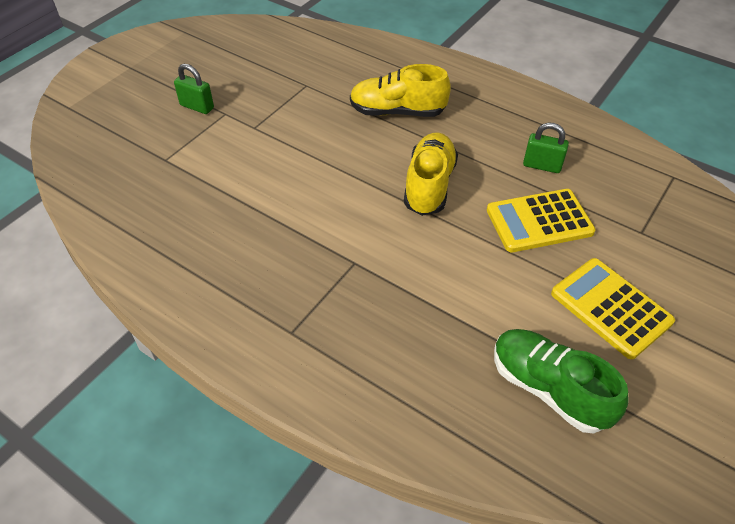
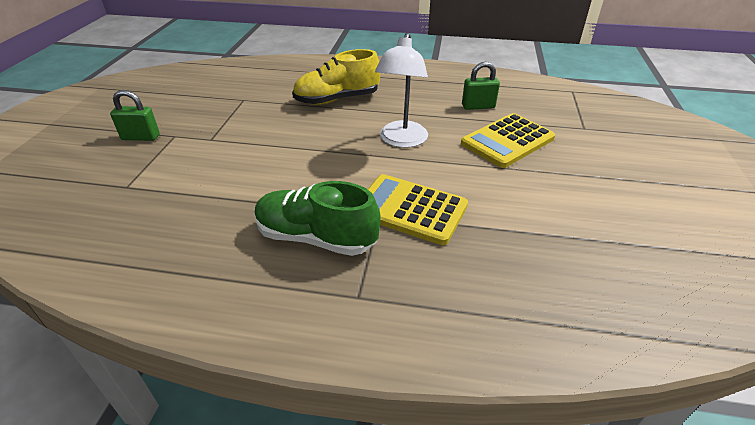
camera: 25 degrees left, 10 degrees down
yellow shoe [404,133,458,216] -> white lamp [375,33,428,148]
green shoe [494,329,628,433] -> green shoe moved to [255,181,381,256]
yellow calculator [551,258,675,359] -> yellow calculator moved to [368,174,468,245]

